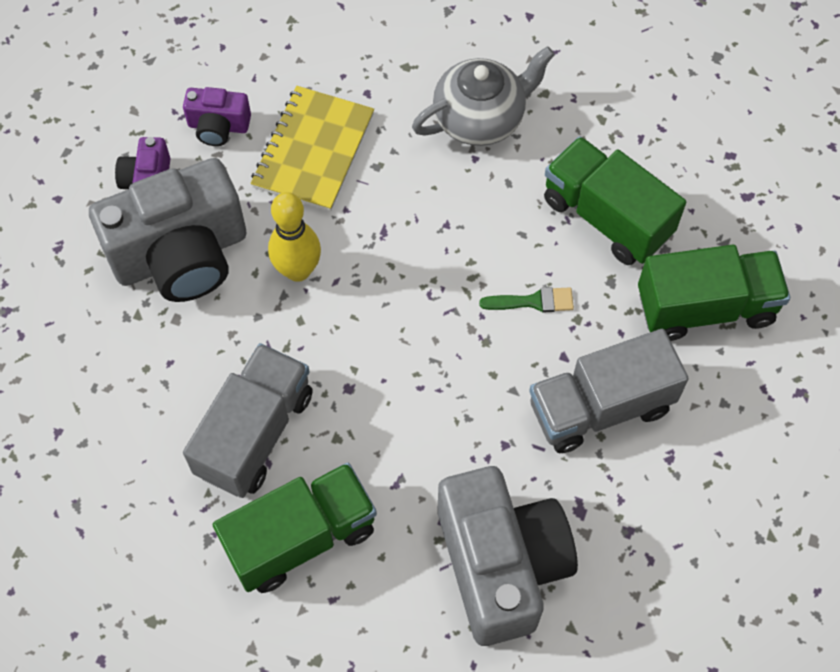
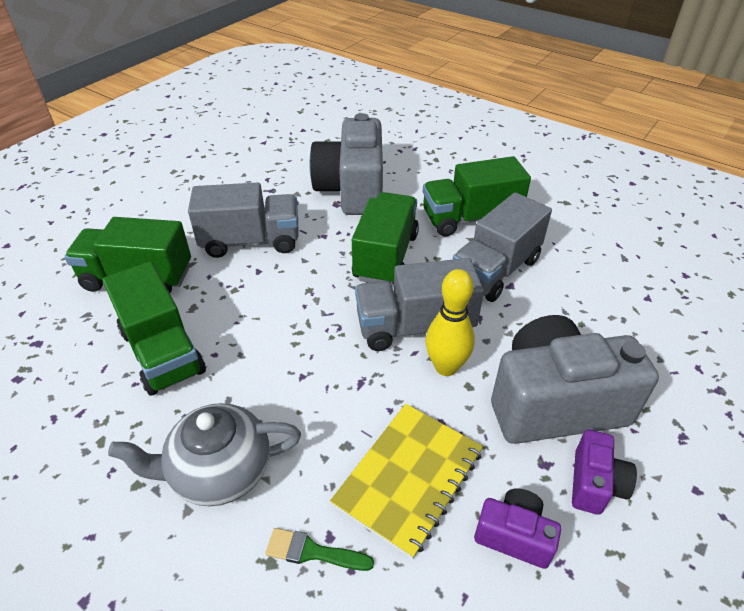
camera: 165 degrees left, 20 degrees down
green brush [479,287,574,313] -> green brush moved to [265,528,374,571]
none -> green truck [352,192,419,283]
none -> grey truck [355,258,484,351]

